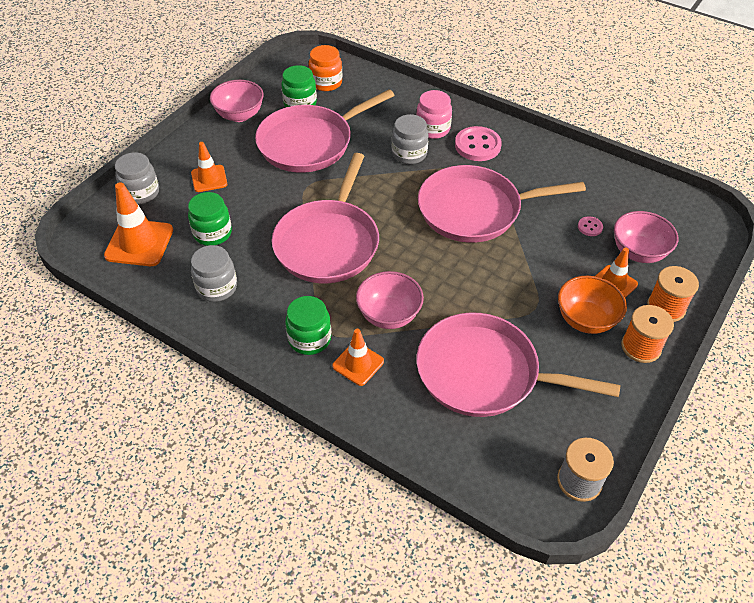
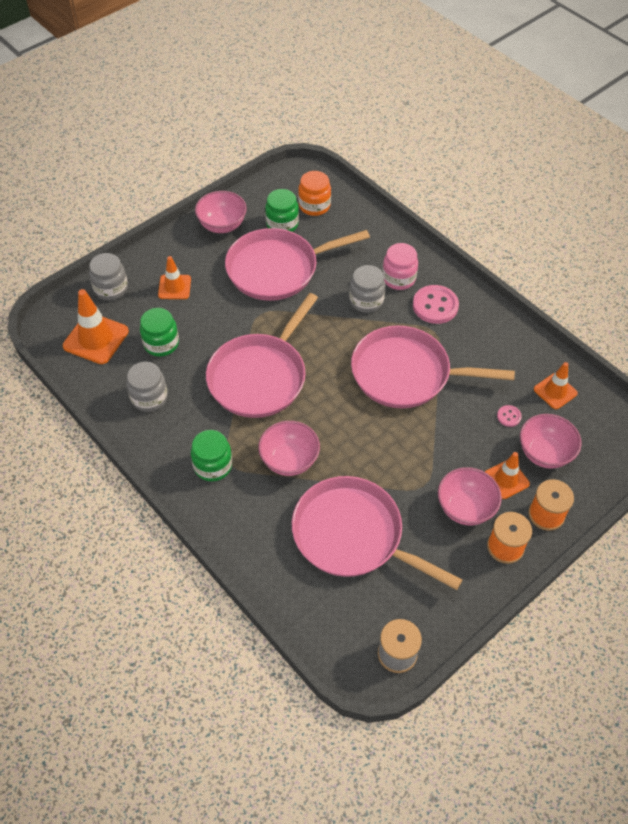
camera: 15 degrees right, 5 degrees up
orange traffic cone [332,329,384,386] -> orange traffic cone moved to [534,362,578,409]
orange bowl [558,276,627,334] -> pink bowl [438,467,502,525]

